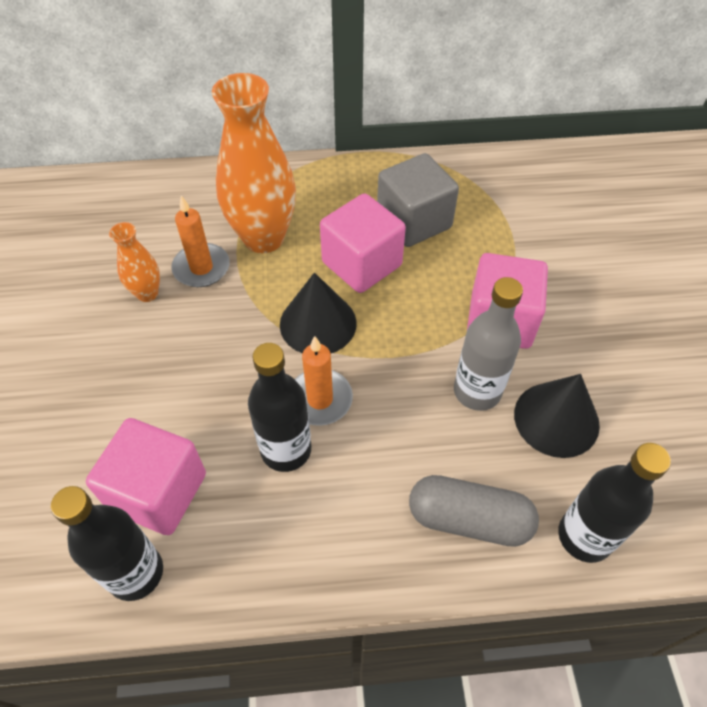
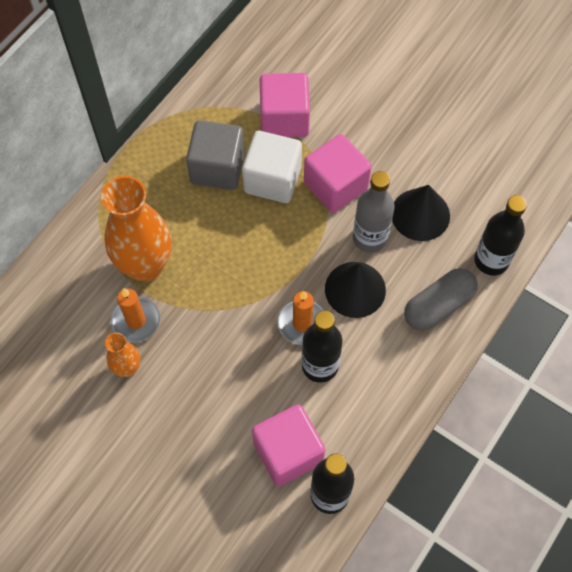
camera: 50 degrees left, 10 degrees up
black cone [280,273,357,353] -> black cone moved to [325,262,386,318]
pink cube [320,193,406,293] -> pink cube moved to [260,73,310,138]
none -> white cube [242,131,302,203]

